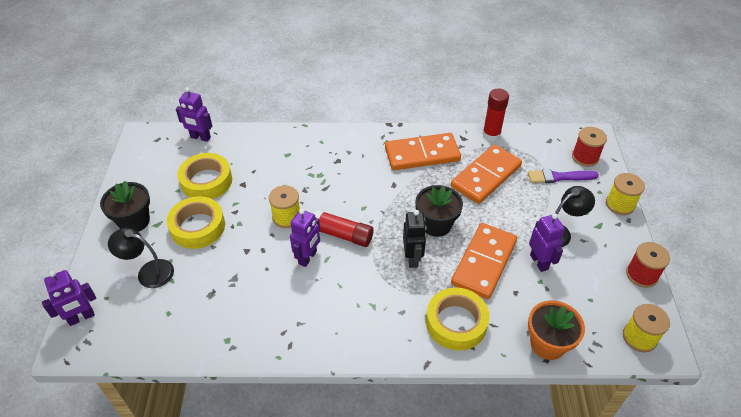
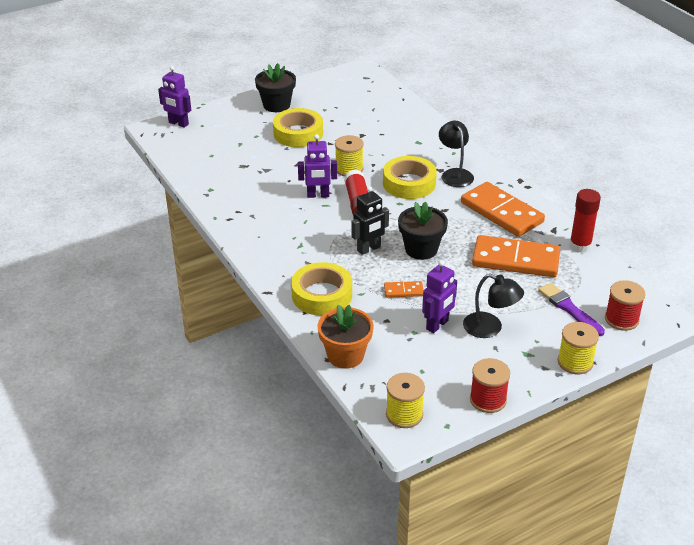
camera: 60 degrees right, 10 degrees down
black lamp [108,227,174,288] -> black lamp moved to [439,121,474,187]
purple robot [176,87,212,142] -> none
yellow tape [177,153,232,199] -> yellow tape moved to [383,156,437,199]
orange domino [451,223,517,299] -> orange domino [384,281,424,298], size x0.44

